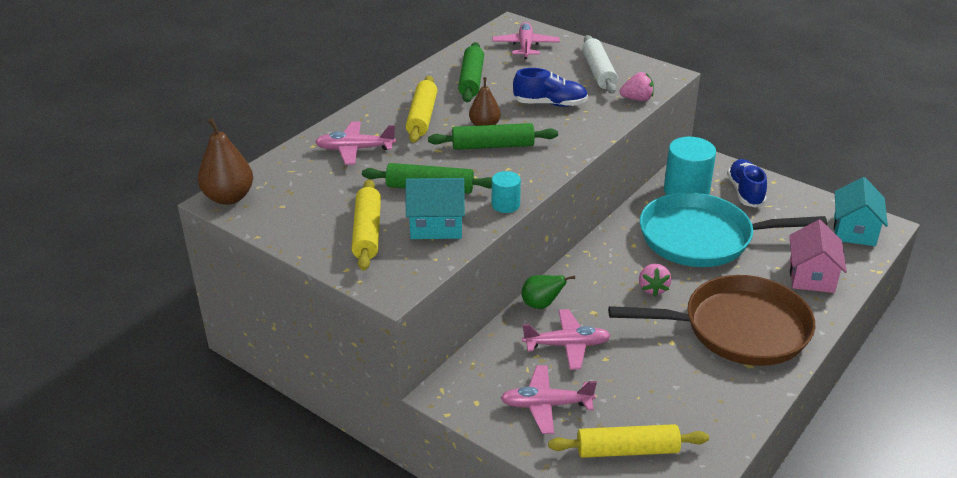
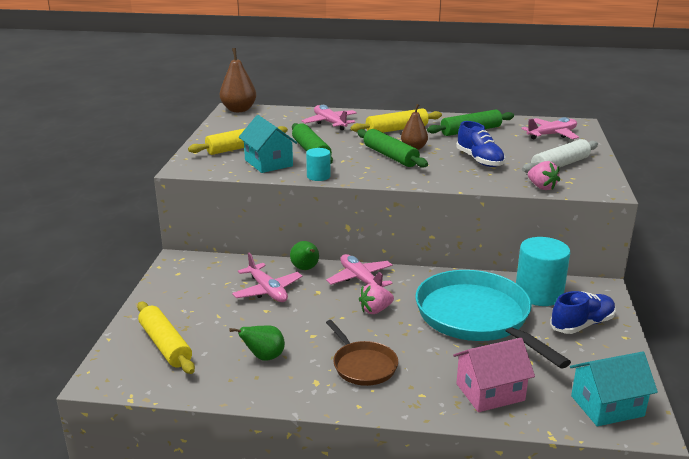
camera: 60 degrees right, 10 degrees down
pink plane [501,365,597,434] -> pink plane moved to [326,254,393,287]
brown pan [608,275,815,366] -> brown pan [326,320,398,386], size x0.51
none -> green pear [229,325,285,361]

